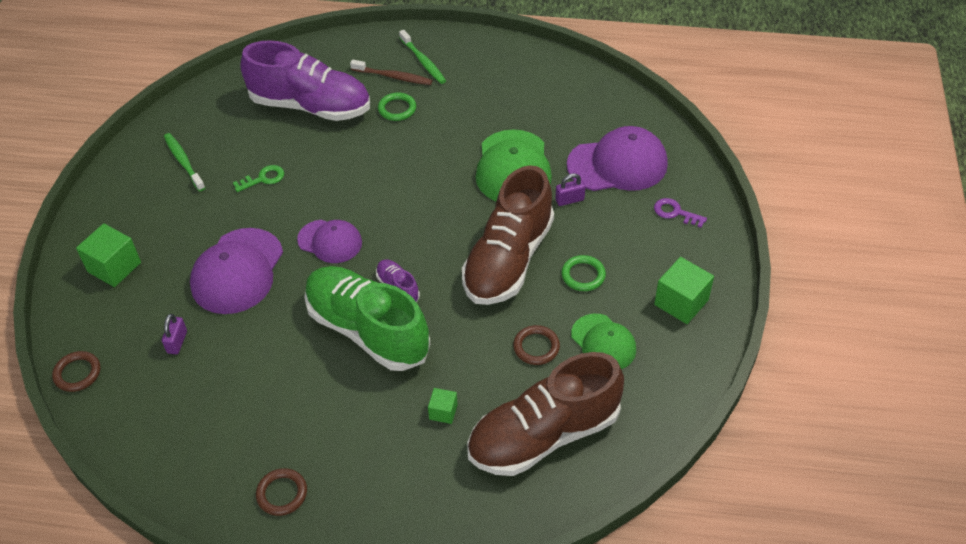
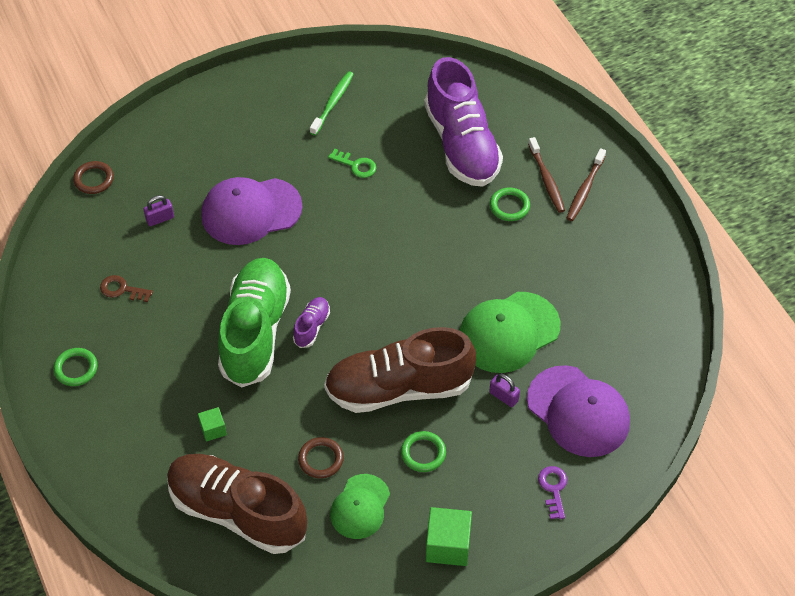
camera: 55 degrees right, 5 degrees up
green cube [76,223,141,287] -> none
brown ring [256,468,307,516] -> green ring [54,348,98,386]
purple cap [297,220,362,263] -> none
green toothbrush [399,30,446,84] -> brown toothbrush [566,148,606,221]
none -> brown key [100,275,153,302]

